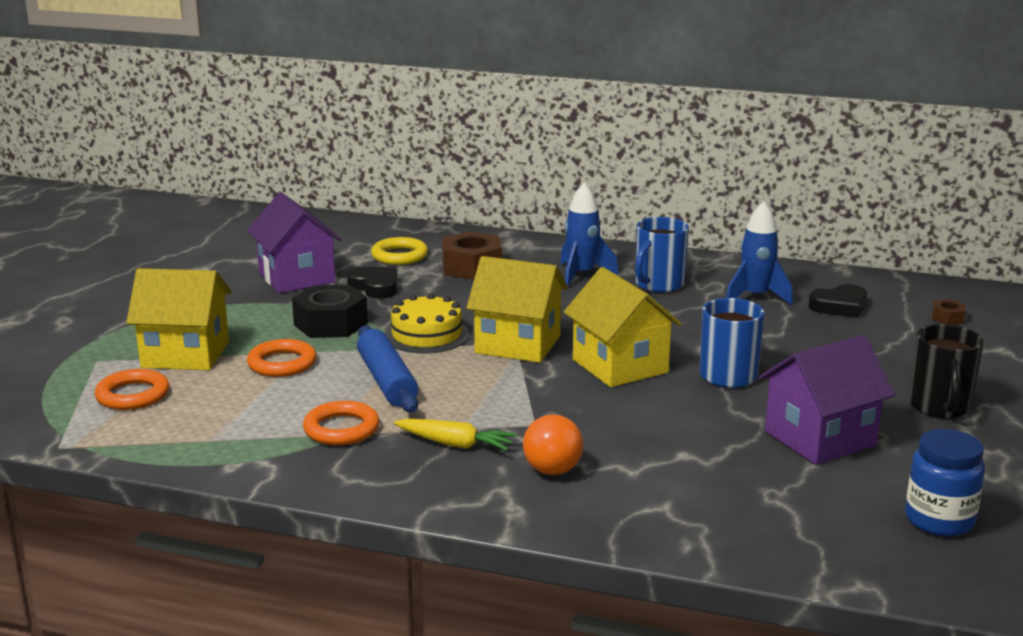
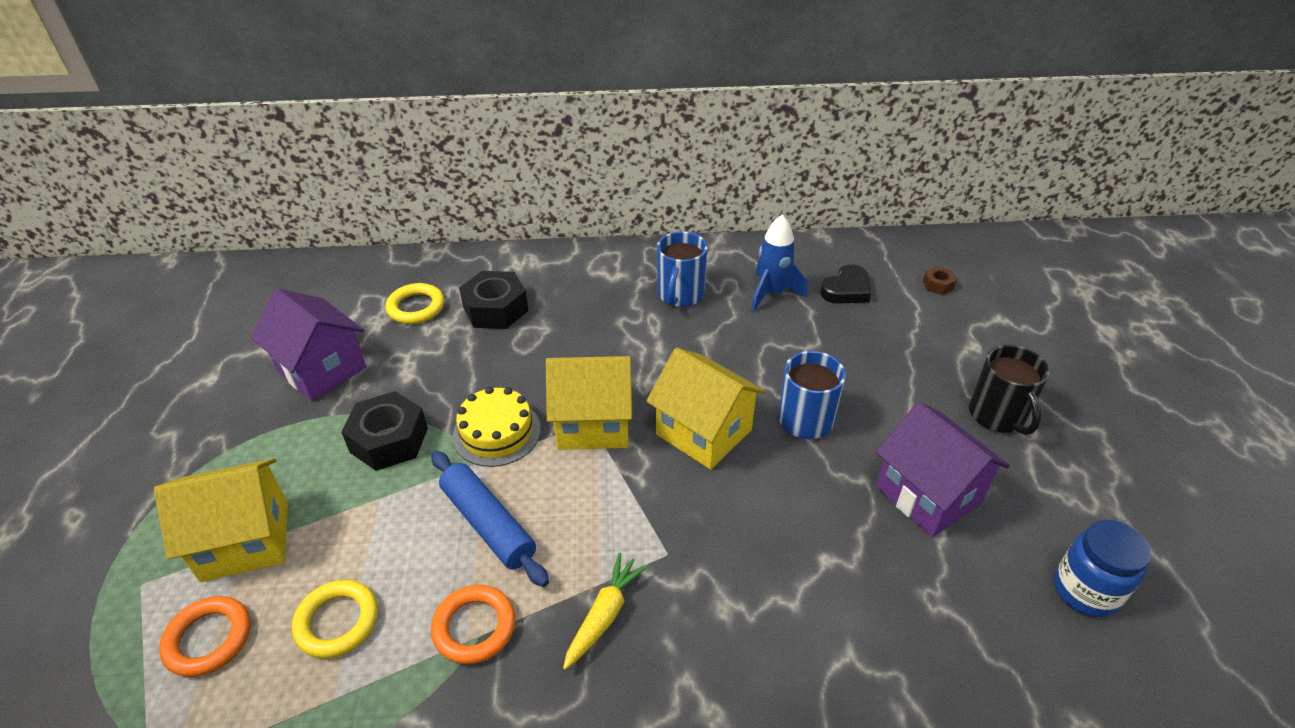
camera: 20 degrees left, 20 degrees up
orange ring [247,339,317,377] -> none
black heart [347,267,398,299] -> none
yellow carrot [394,419,517,451] -> yellow carrot turned 60 degrees counterclockwise [563,552,648,670]
brown nut [442,231,502,280] -> black nut [459,271,528,329]
orange light bulb [523,412,583,475] -> none
blue rocket [560,182,618,286] -> none
purple house [759,335,895,465] -> purple house turned 75 degrees counterclockwise [876,402,1010,537]
none -> yellow ring [292,580,378,658]

